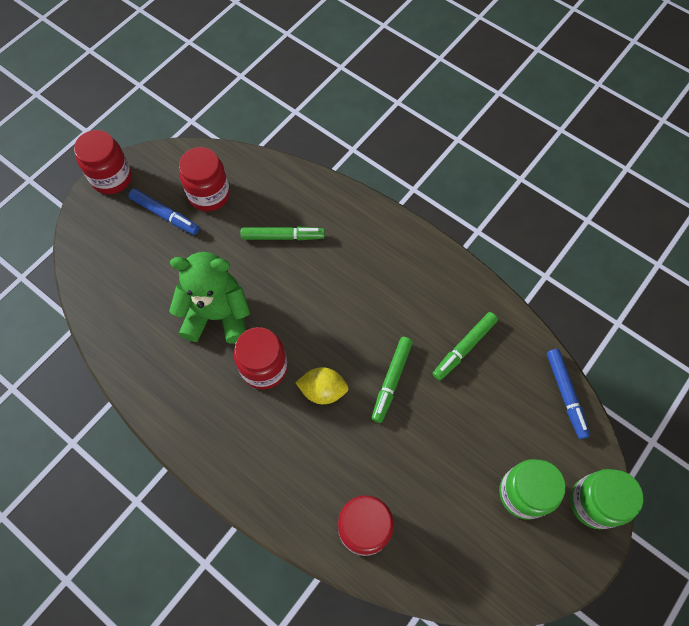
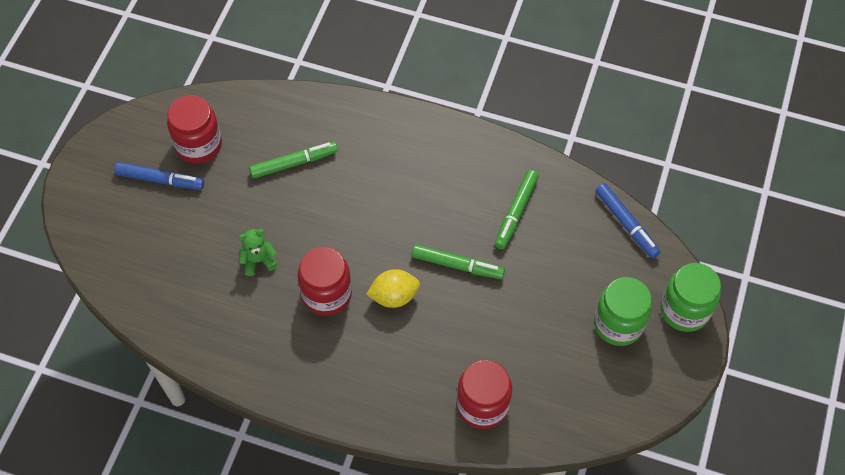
camera: 20 degrees left, 5 degrees down
red jar [74,130,132,194] -> none
green teddy bear [169,252,251,344] -> green teddy bear [238,229,277,276], size x0.47
green marker [371,337,413,423] -> green marker turned 75 degrees counterclockwise [412,244,505,279]

